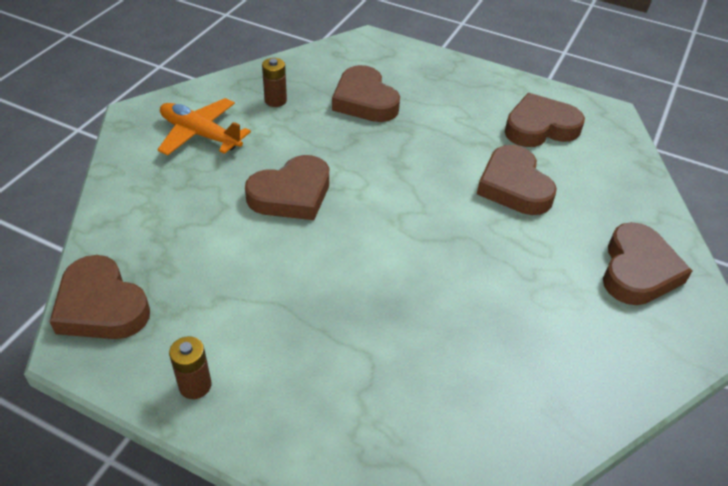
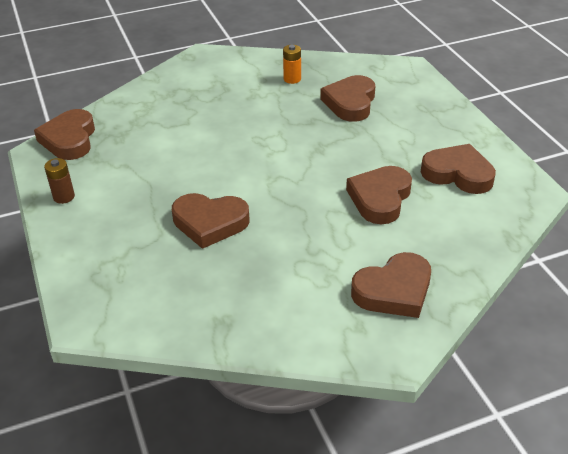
camera: 45 degrees right, 5 degrees down
orange plane [157,98,251,156] -> none
brown heart [245,155,329,220] -> brown heart moved to [172,193,250,249]
brown battery [262,58,287,107] -> orange battery [283,45,301,84]

